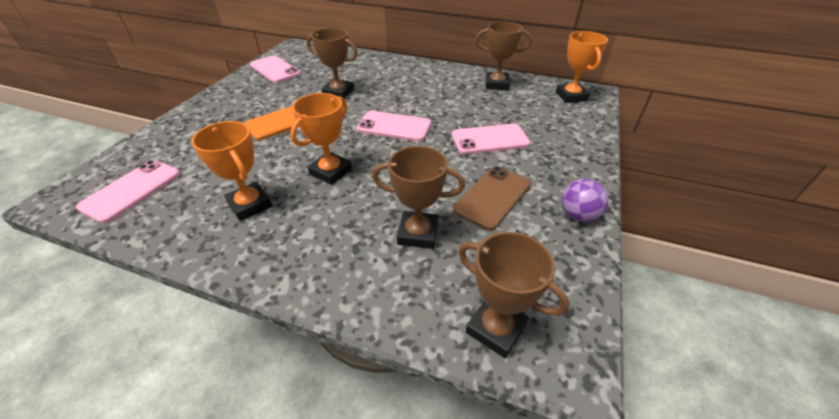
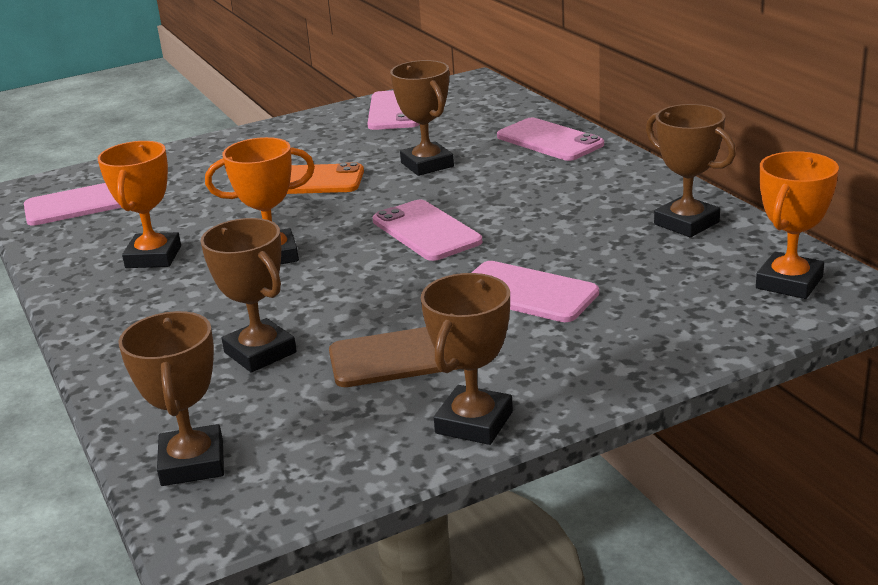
camera: 45 degrees right, 15 degrees down
purple ball [562,179,609,222] -> brown trophy [421,273,513,445]
none -> pink phone [497,118,604,161]

